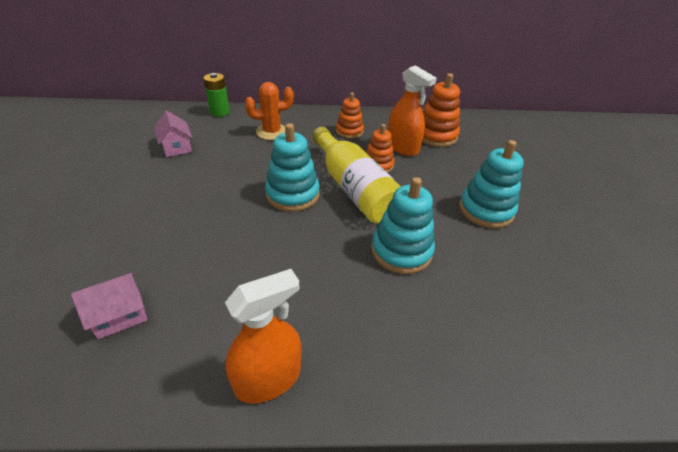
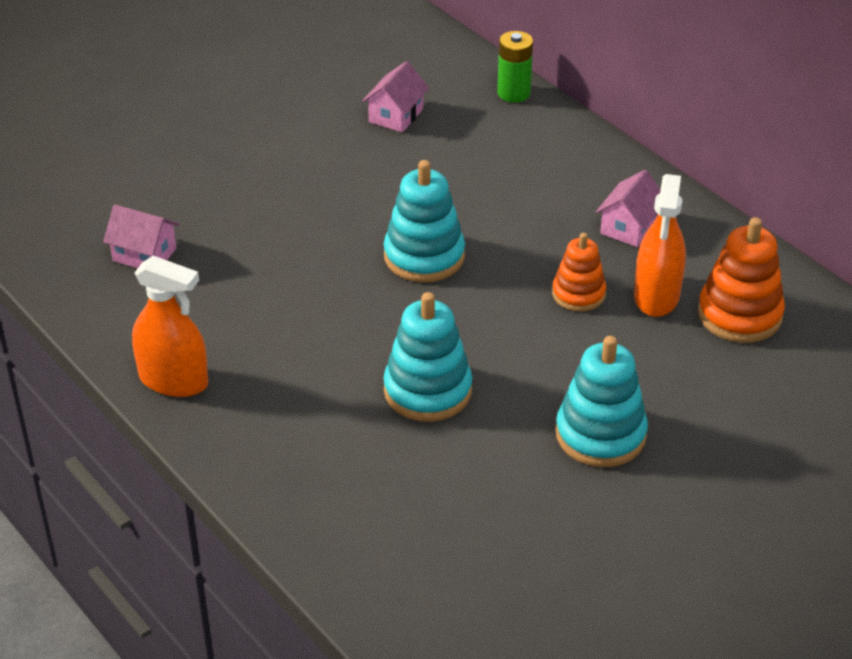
camera: 55 degrees right, 0 degrees up
orange cactus [245,82,294,140] -> none
yellow bottle [313,127,401,223] -> none
orange stacking toy [336,92,364,139] -> pink house [596,170,661,247]

